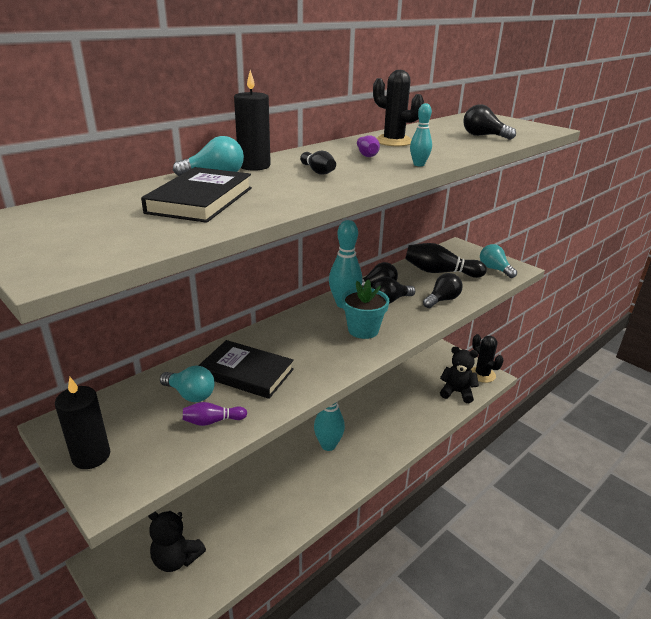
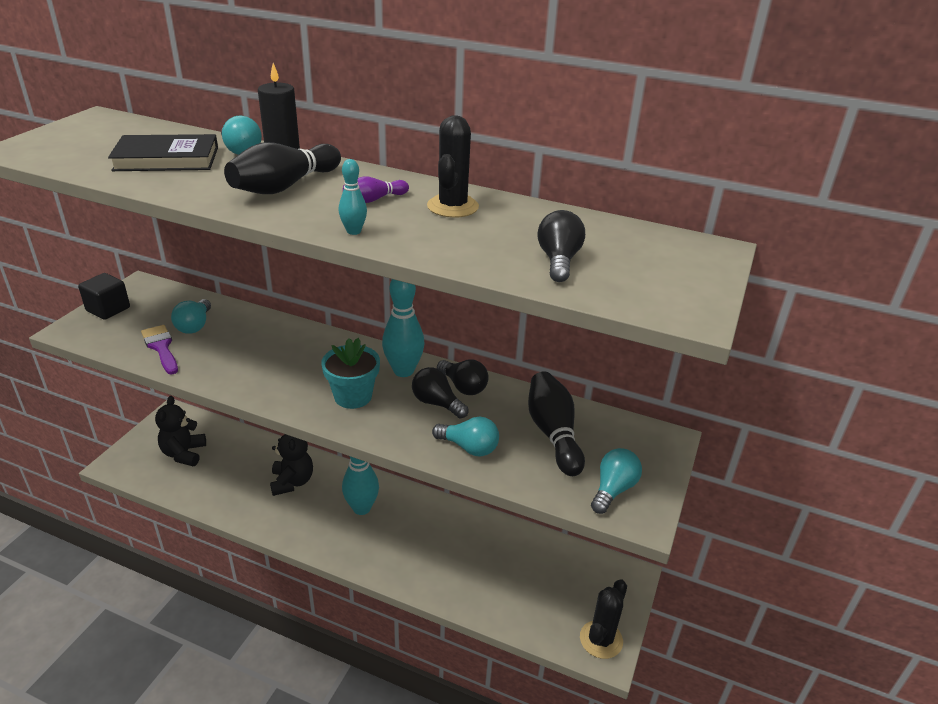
camera: 65 degrees right, 5 degrees up
black candle [55,377,110,469] -> black cube [78,273,130,320]
purple bowling pin [183,402,247,426] -> purple brush [141,325,178,374]
black book [198,340,294,399] -> none
black bowling pin [300,151,336,175] -> black bowling pin [224,142,341,194], size x1.95
black light bulb [423,273,463,308] -> turquoise light bulb [432,417,499,457]
black teddy bear [440,347,479,403] -> black teddy bear moved to [270,434,313,496]

